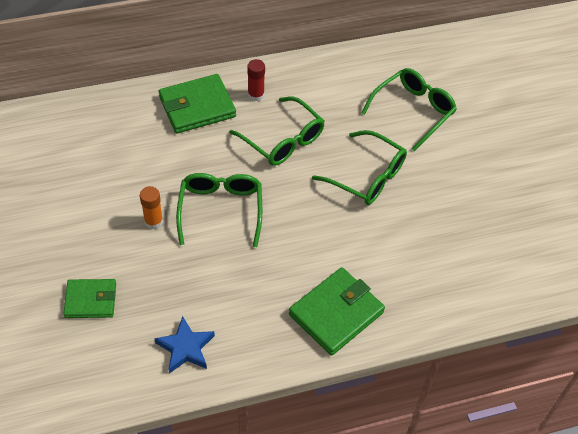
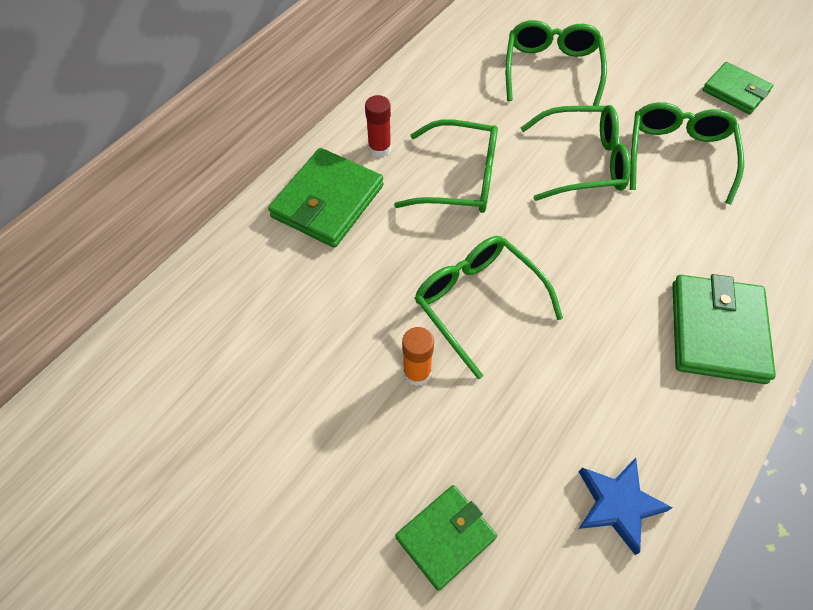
camera: 35 degrees left, 5 degrees up
none -> green glasses [630,102,744,204]
none -> green wallet [702,62,773,114]

